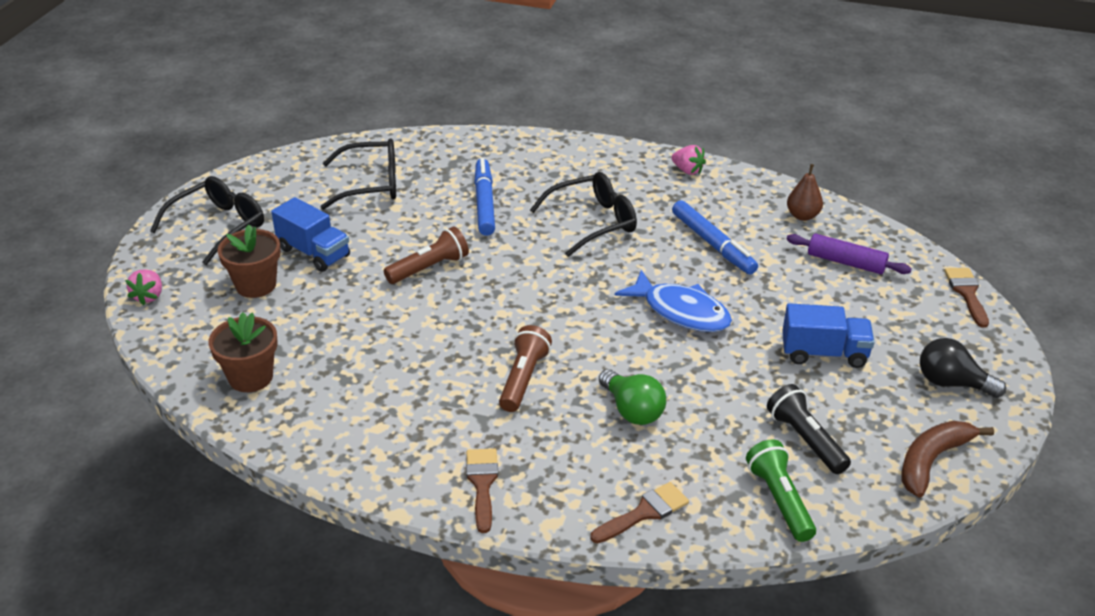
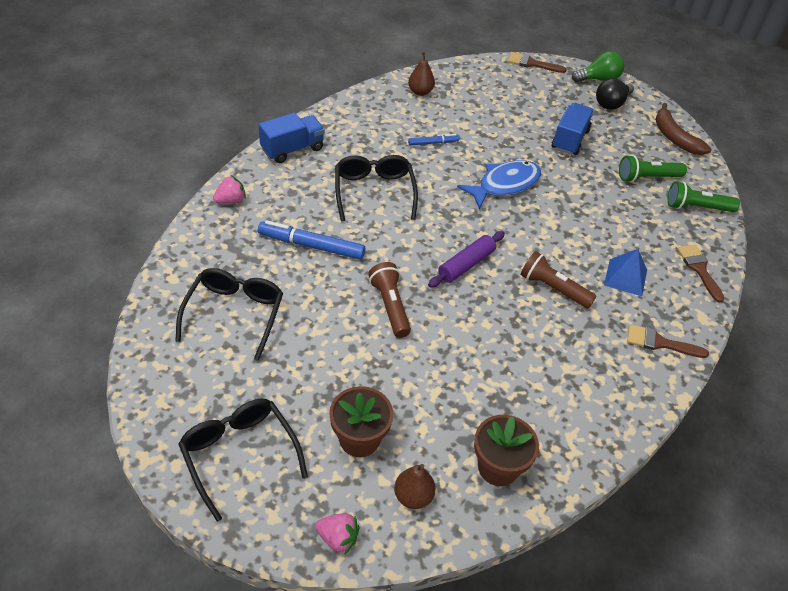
camera: 75 degrees left, 10 degrees up
blue truck [271,197,350,272] -> blue truck moved to [259,113,325,163]
green light bulb [599,369,666,425] -> green light bulb moved to [572,51,624,82]
pink strawberry [671,145,706,175] -> pink strawberry moved to [213,175,246,204]
blue marker [672,200,758,275] -> blue marker [408,134,459,145], size x0.54
black flashlight [767,384,851,474] -> green flashlight [619,155,687,182]
purple rolling pin [786,234,912,274] -> purple rolling pin moved to [428,231,505,288]
none -> brown pear [394,464,436,509]
none -> blue pyramid [604,249,647,296]

